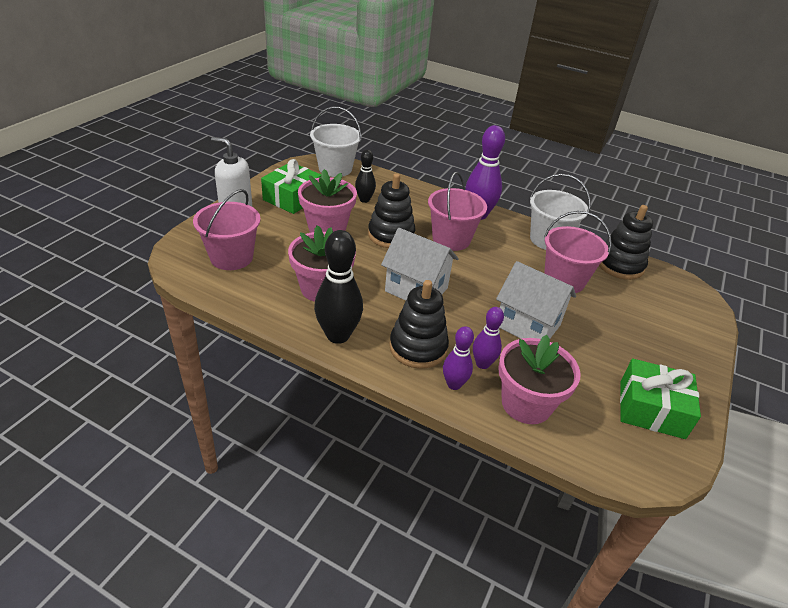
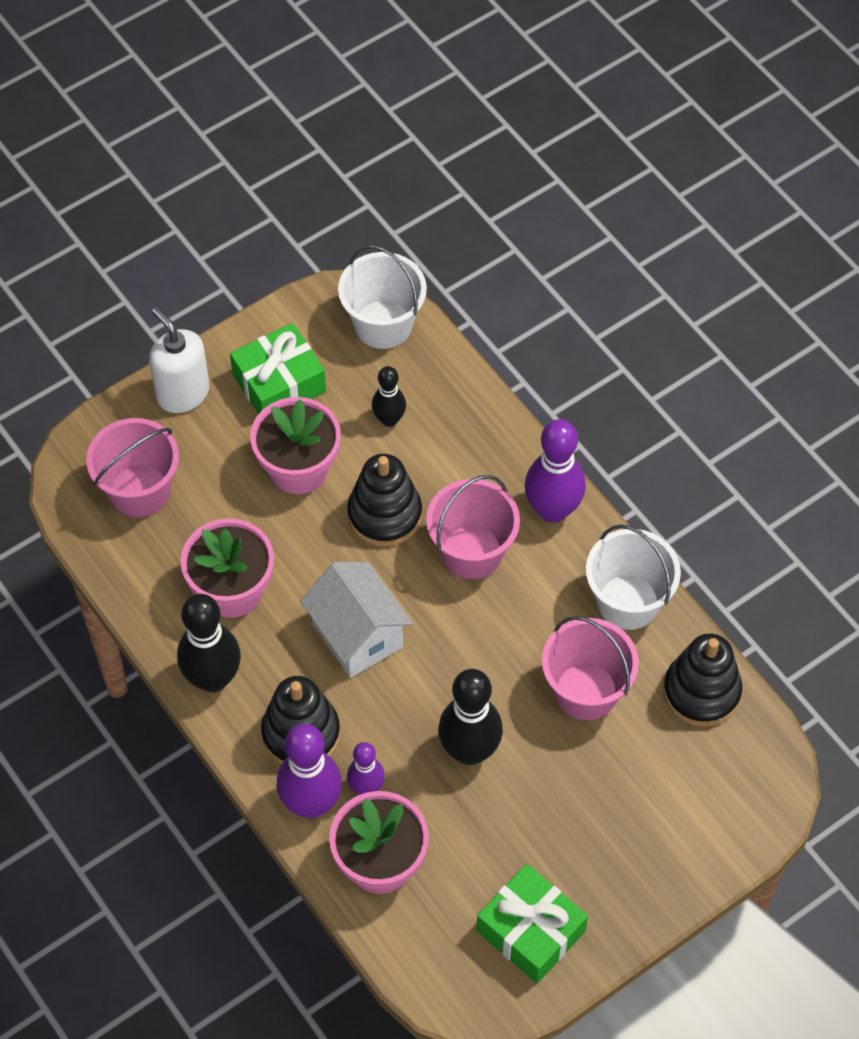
camera: 30 degrees right, 20 degrees up
purple bowling pin [443,326,474,390] -> purple bowling pin [276,724,342,818], size x1.71
white house [496,261,576,339] -> black bowling pin [438,669,503,765]

